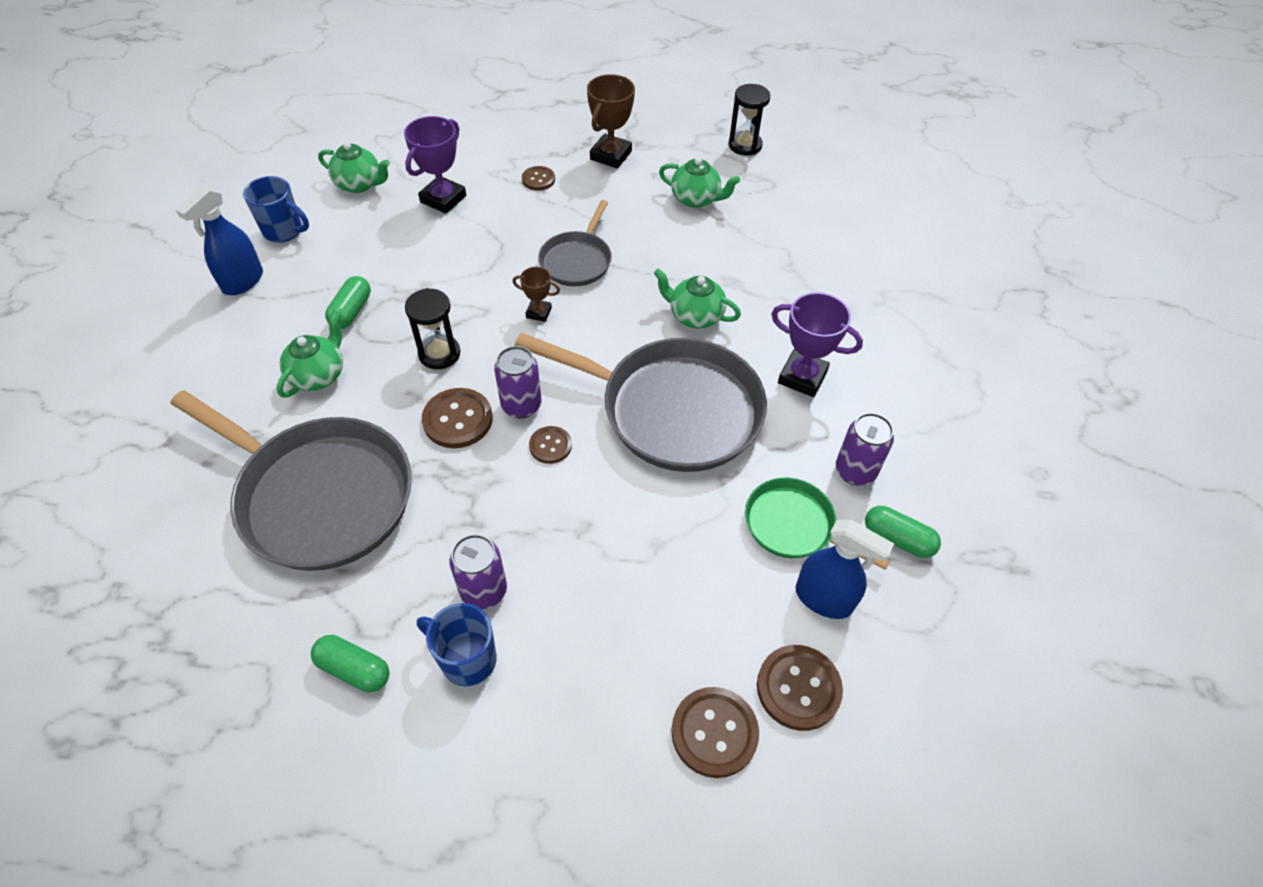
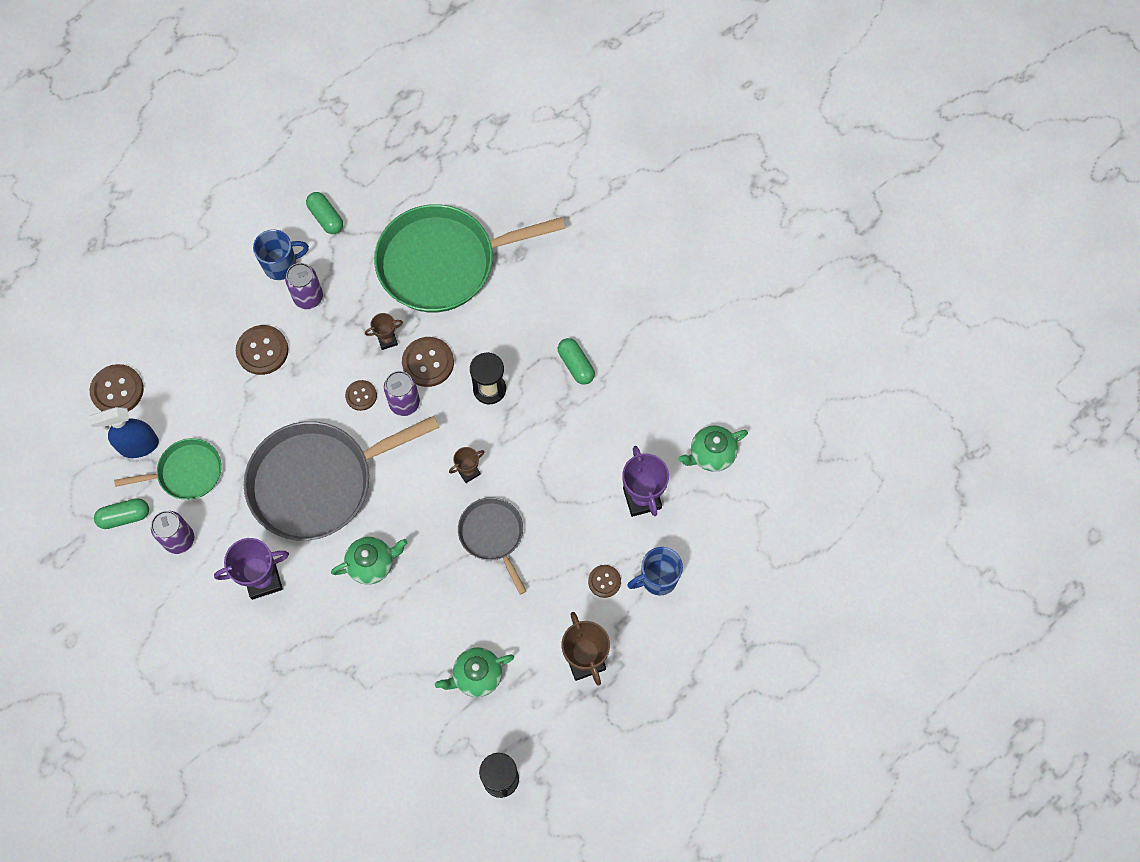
camera: 135 degrees right, 15 degrees up
grey pan [170,390,412,571] -> green pan [374,204,565,312]
blue spray bottle [176,187,263,295] -> none
blue mug [243,176,309,243] -> blue mug moved to [627,547,683,595]
green teapot [277,312,343,398] -> none
green capsule [311,635,390,693] -> green capsule turned 75 degrees clockwise [306,192,343,234]
brown button [671,687,759,778] -> brown button moved to [236,325,288,375]
none -> brown trophy [365,313,403,350]

